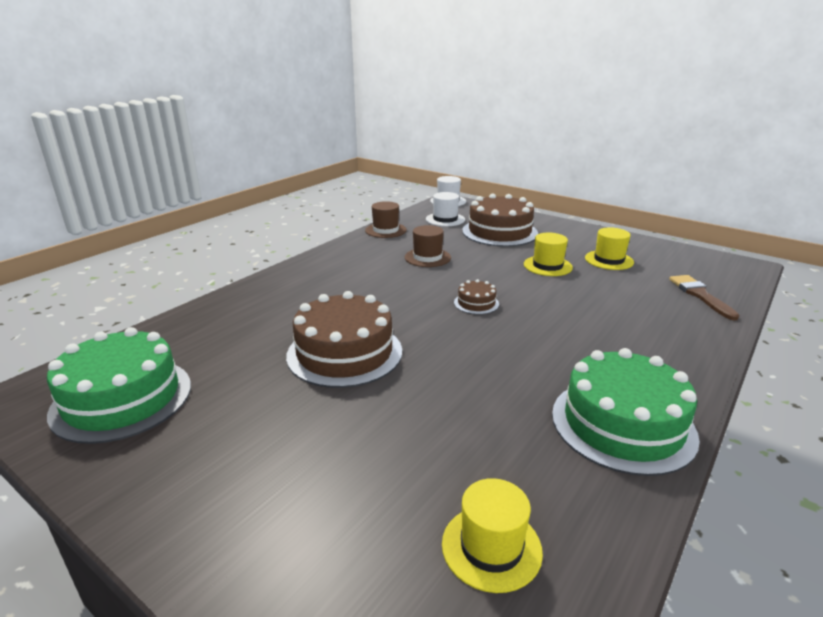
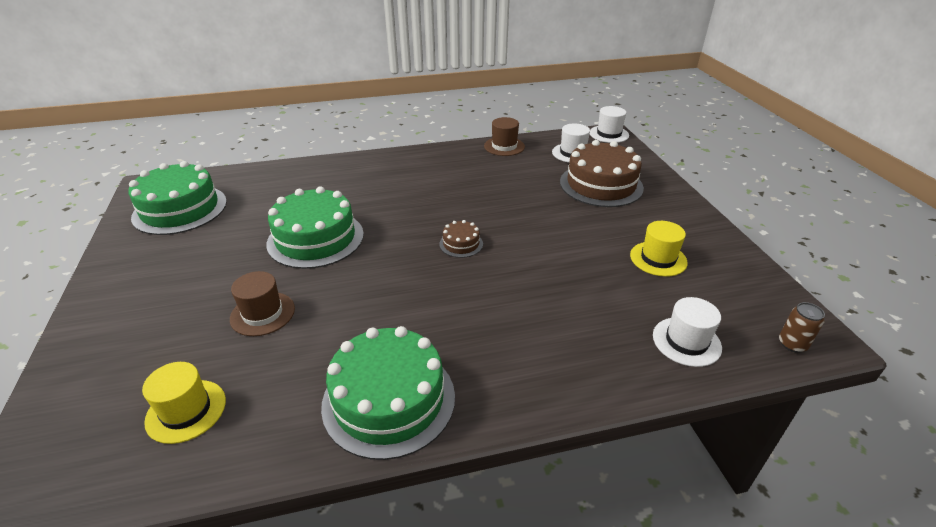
camera: 40 degrees right, 10 degrees up
brown cake [286,291,402,388] -> green cake [266,186,364,269]
brown hat [405,225,451,267] -> brown hat moved to [230,271,295,336]
yellow hat [524,233,573,276] -> none
brown brush [669,275,739,320] -> white hat [653,297,722,367]
none -> brown can [779,302,825,353]

